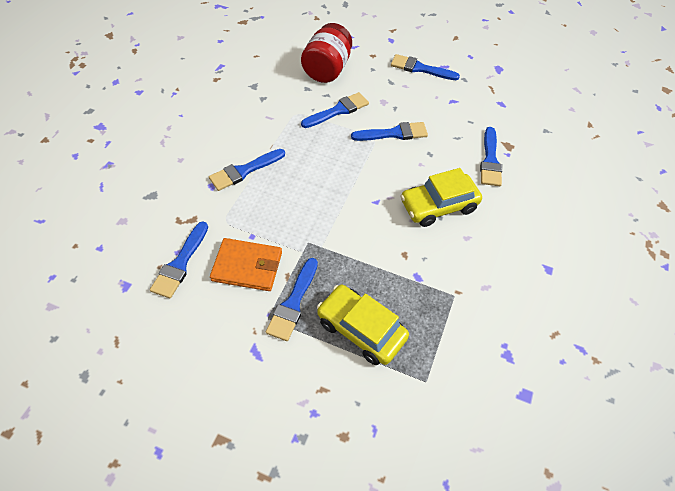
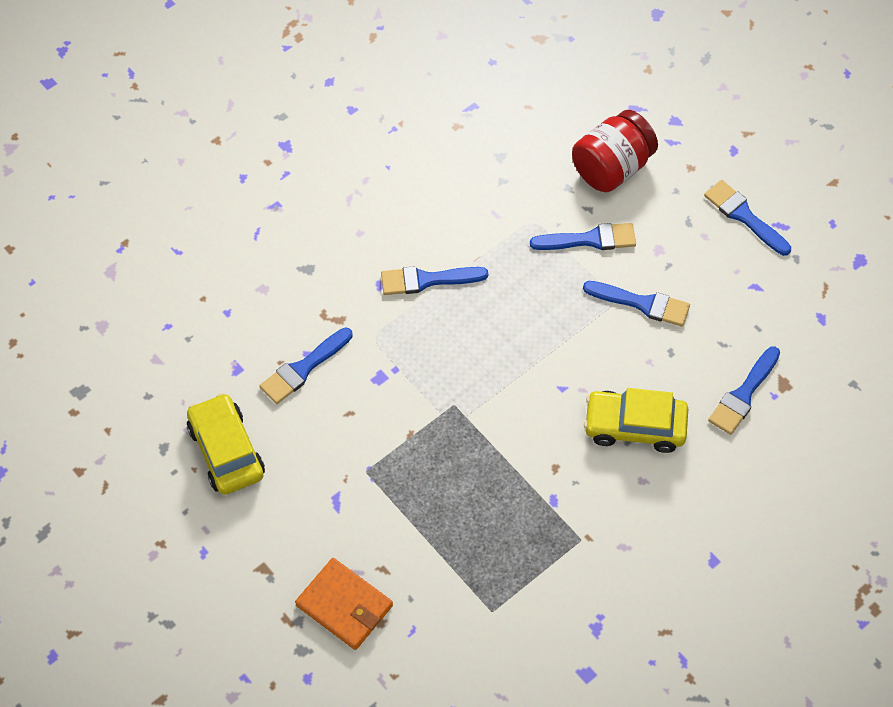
camera: 30 degrees right, 5 degrees up
orange wallet [210,238,282,291] -> orange wallet moved to [295,558,393,650]
blue brush [266,258,318,341] -> none
yellow car [317,285,409,365] -> yellow car moved to [187,393,265,495]

